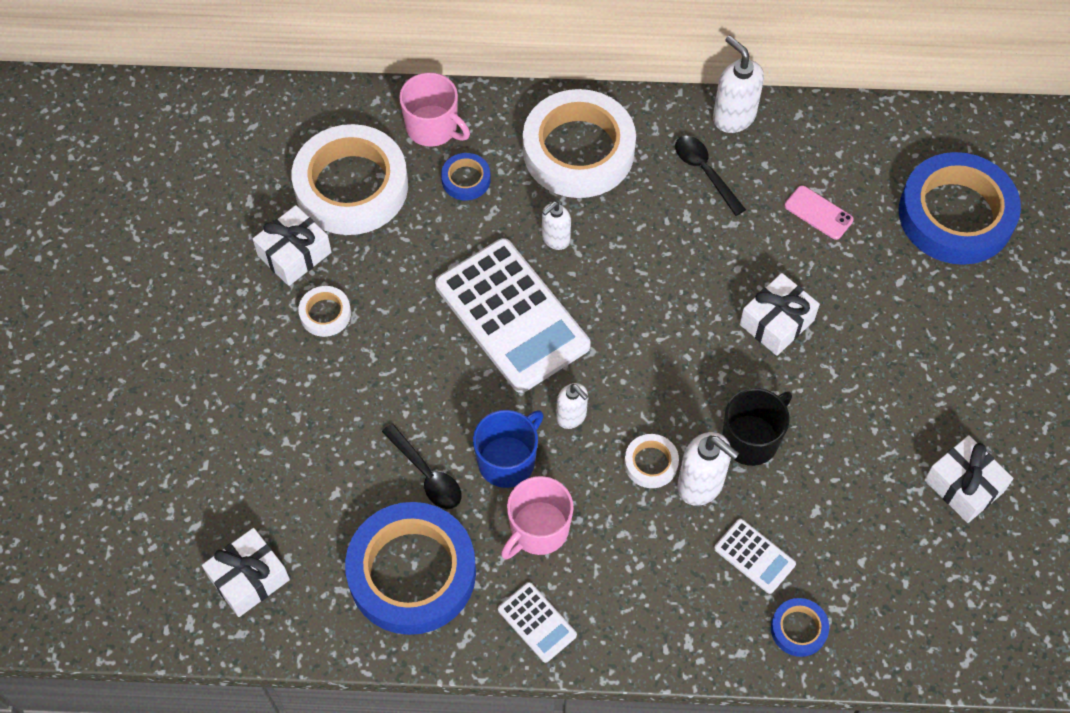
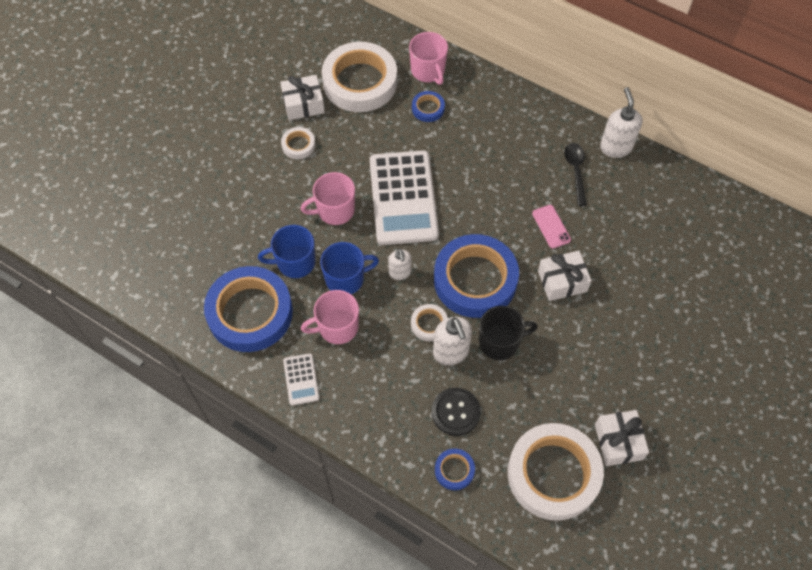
camera: 30 degrees right, 0 degrees up
white gift [202,528,290,617] -> none
black spoon [382,424,462,509] -> blue mug [258,225,315,278]
white tape [523,89,636,198] -> white tape moved to [508,423,604,521]
white soap dispenser [542,202,571,250] -> none
white calculator [714,519,796,594] -> black button [432,388,481,436]
pink phone [784,185,854,240] -> pink phone moved to [532,205,571,248]
blue tape [899,152,1021,265] -> blue tape moved to [434,234,519,318]
none -> pink mug [301,172,355,225]

